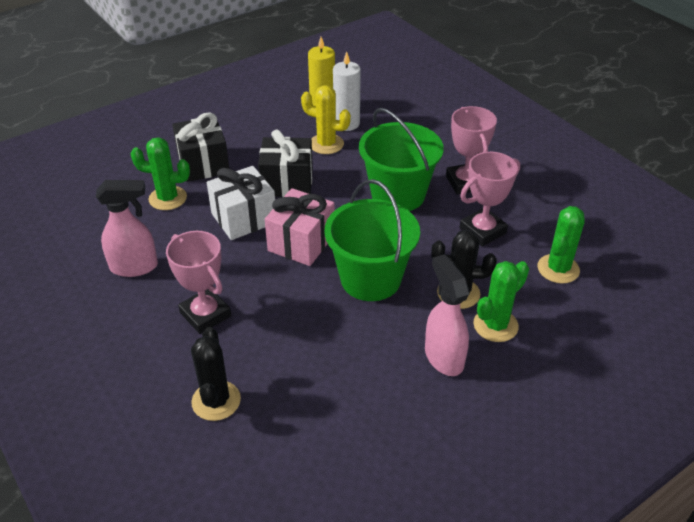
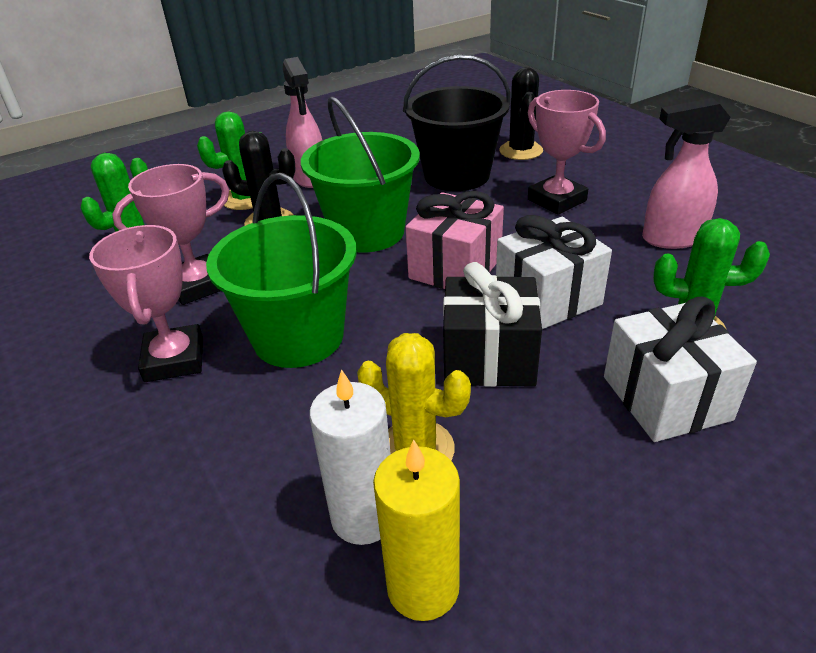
camera: 175 degrees left, 5 degrees down
black gift [172,112,229,182] -> white gift [604,296,757,442]
none -> black bucket [403,54,511,191]

